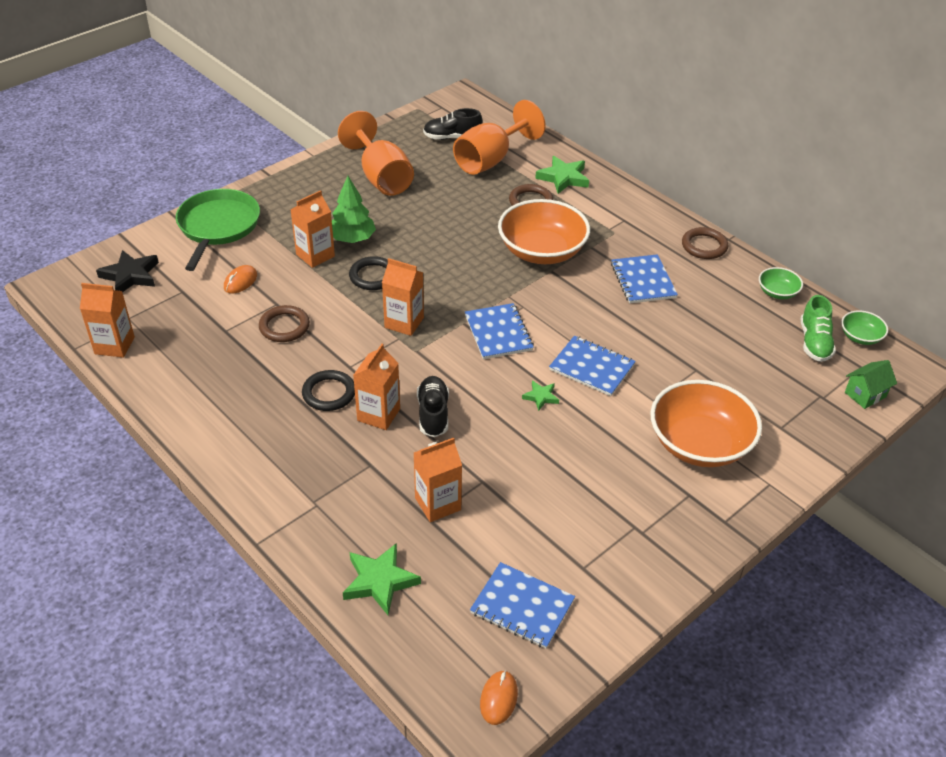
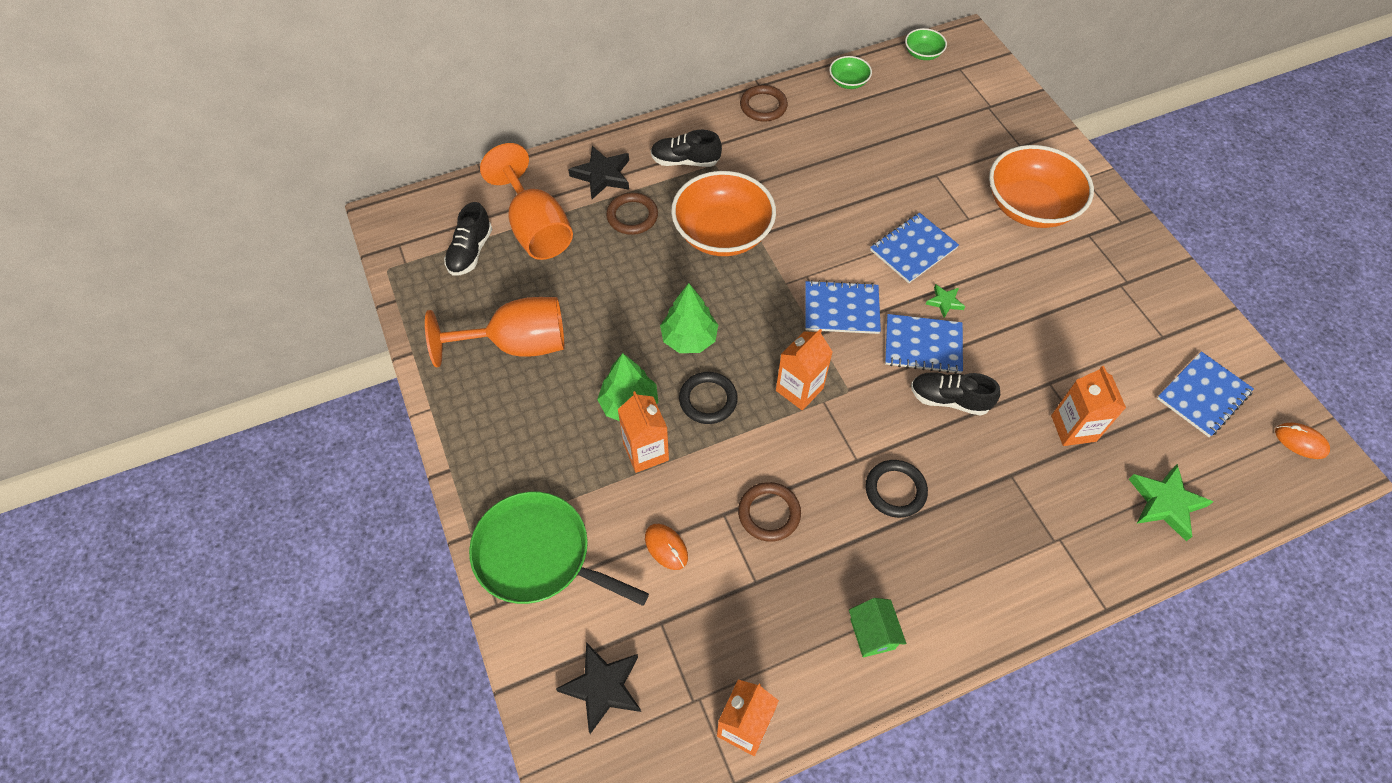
camera: 70 degrees left, 15 degrees up
orange carton [353,344,400,430] -> none
green star [535,156,589,194] -> black star [568,146,629,199]
blue notebook [611,254,678,303] -> blue notebook moved to [885,314,963,374]
green shoe [800,295,836,362] -> none
green house [845,360,897,409] -> green house moved to [849,598,906,657]
none -> black shoe [651,130,722,167]
none -> green tree [660,283,718,353]

